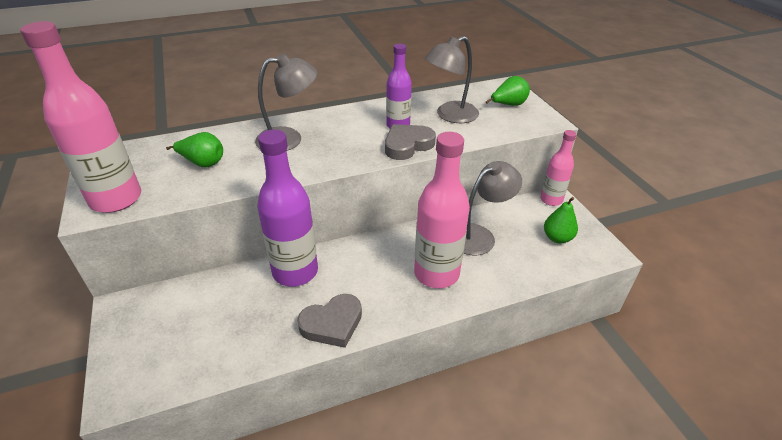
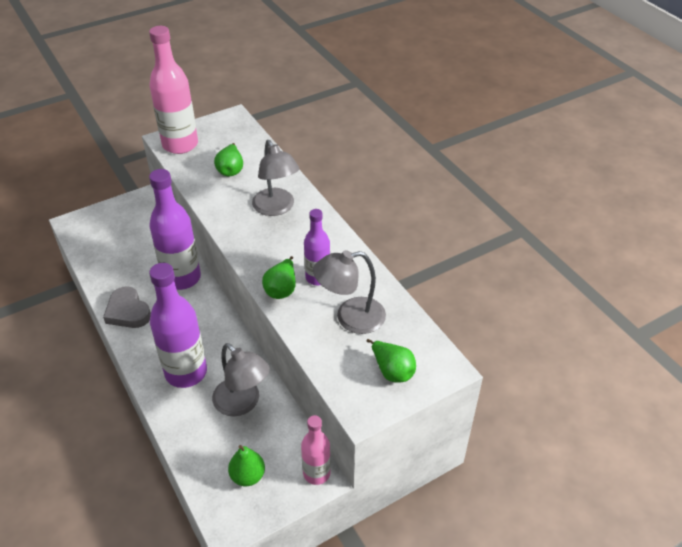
camera: 80 degrees right, 5 degrees up
grey heart [385,124,436,160] -> green pear [262,256,296,299]
pink bottle [414,132,470,288] -> purple bottle [149,263,207,388]
grey lamp [424,36,479,123] -> grey lamp turned 60 degrees counterclockwise [313,250,386,334]

